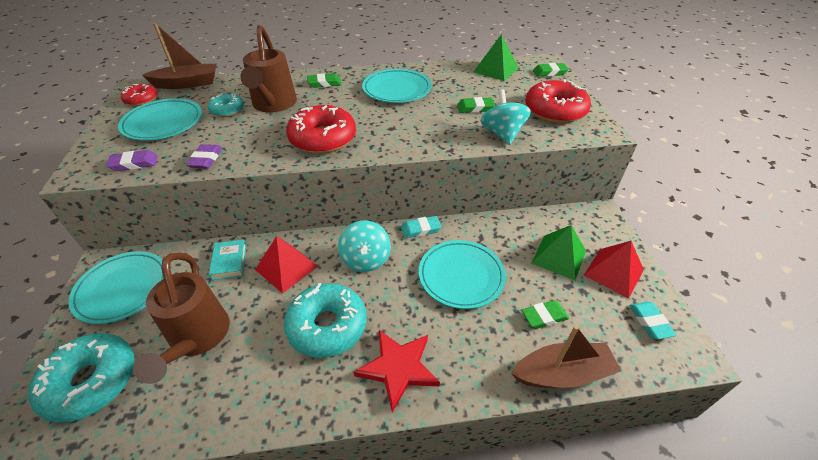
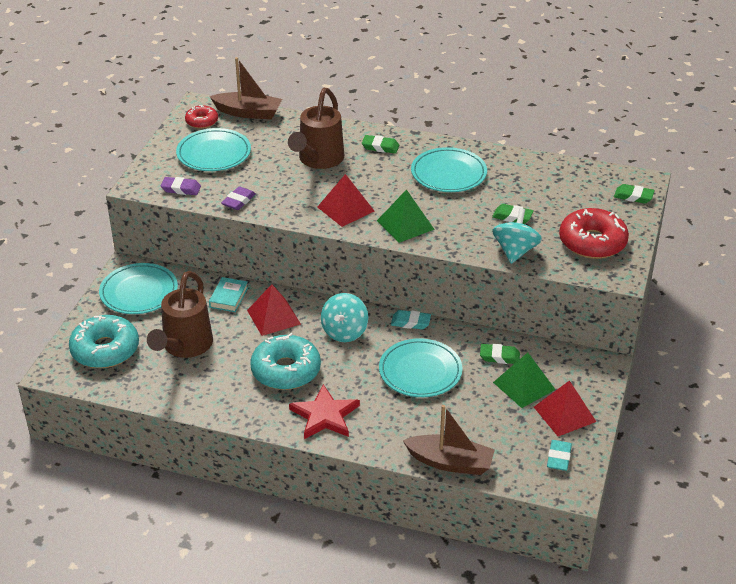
camera: 25 degrees right, 5 degrees down
turquoise donut [208,93,244,117] -> none
red donut [286,105,356,154] -> red pyramid [317,174,374,227]
green pyramid [474,34,518,81] -> green pyramid moved to [377,189,435,243]
green eraser [522,300,569,329] -> green eraser moved to [480,344,520,364]

